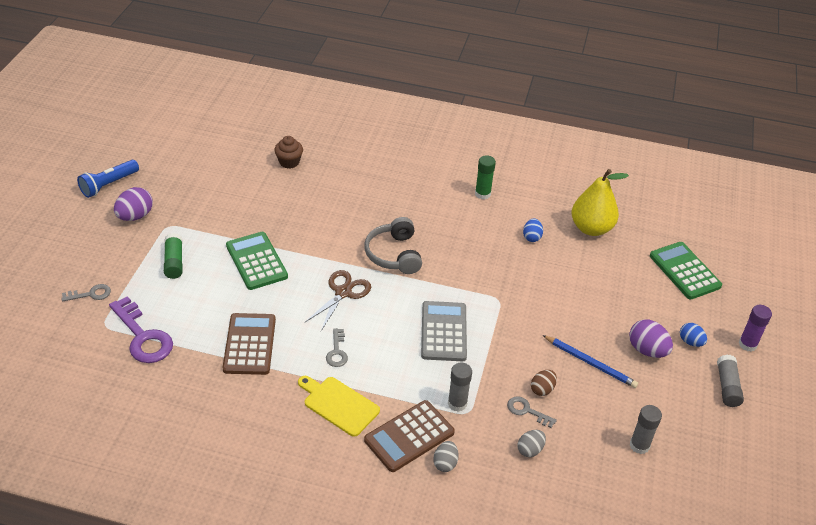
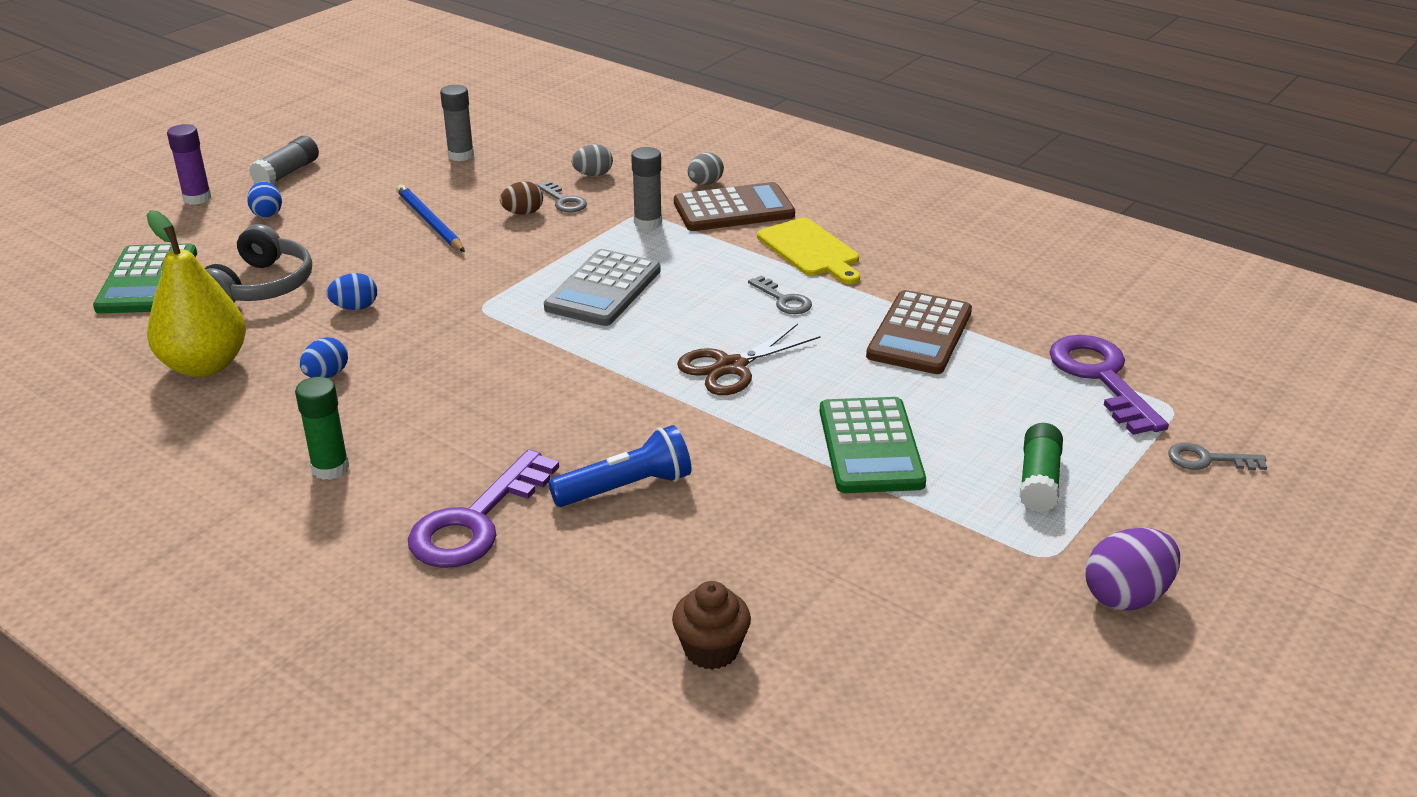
camera: 155 degrees left, 10 degrees down
blue flashlight [77,160,139,198] -> blue flashlight moved to [548,425,691,507]
grey key [326,328,348,367] -> grey key turned 120 degrees clockwise [748,275,812,314]
grey headphones [364,217,422,274] -> grey headphones moved to [204,224,312,303]
purple egg [629,319,673,358] -> none
none -> blue egg [327,273,377,310]
none -> purple key [408,449,559,568]

